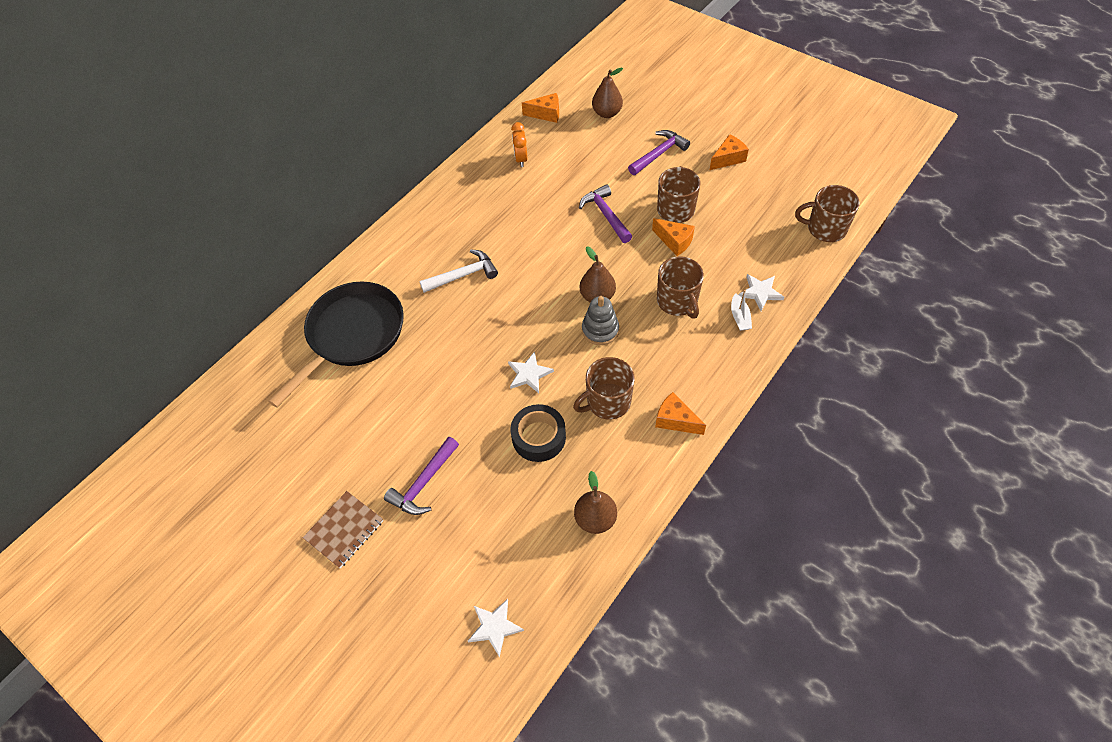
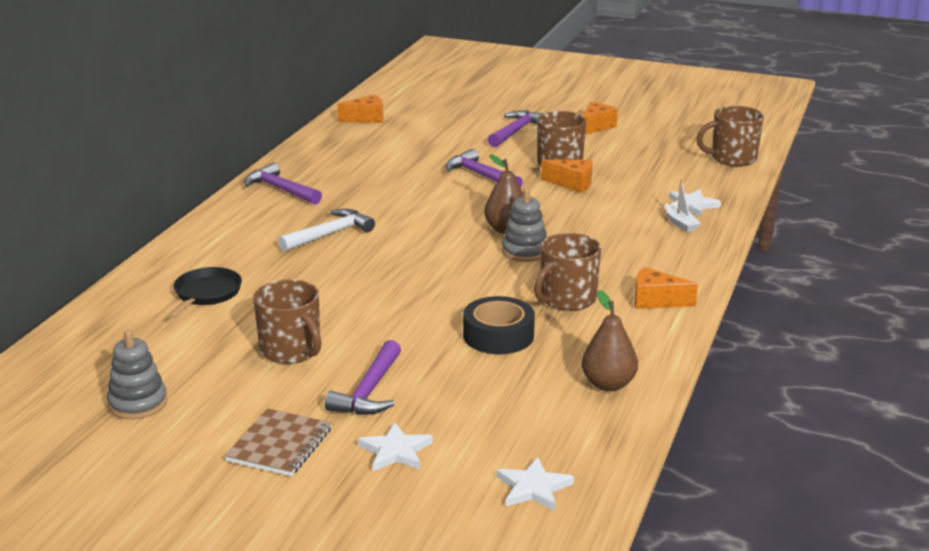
camera: 20 degrees left, 30 degrees down
black pan [268,282,404,407] -> black pan [168,267,242,319], size x0.50
white star [508,351,554,393] -> white star moved to [358,422,433,471]
orange clock [511,122,528,167] -> none
brown pear [592,67,623,118] -> none
brown mug [657,256,704,319] -> brown mug moved to [253,279,321,364]
none -> grey stacking toy [107,330,167,419]
none -> purple hammer [244,162,322,205]

